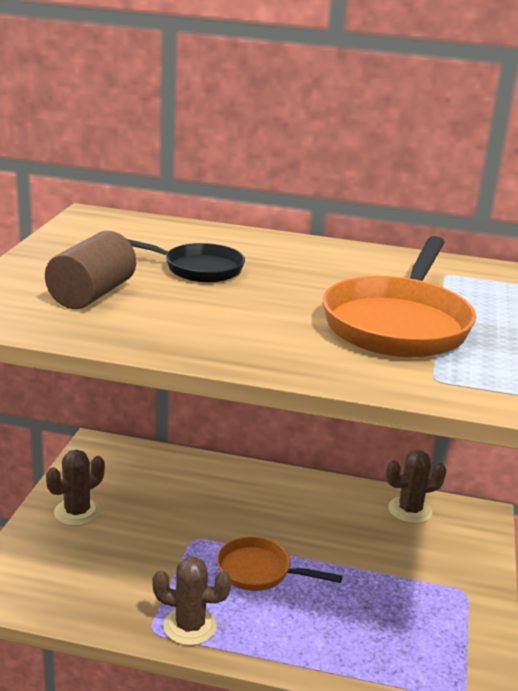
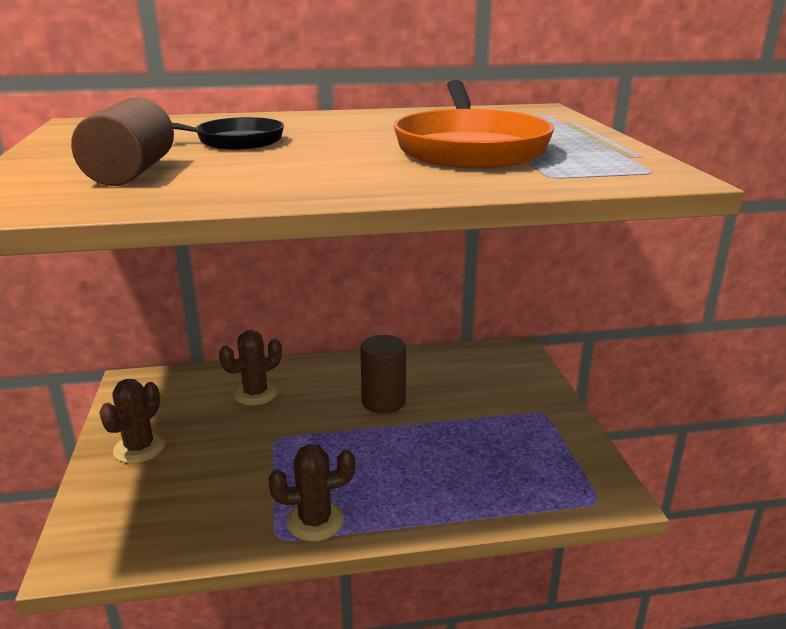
camera: 20 degrees left, 0 degrees up
orange pan [217,537,343,591] -> none
brown cactus [386,450,447,524] -> brown cactus moved to [219,330,282,405]
none -> brown cylinder [360,335,406,414]

